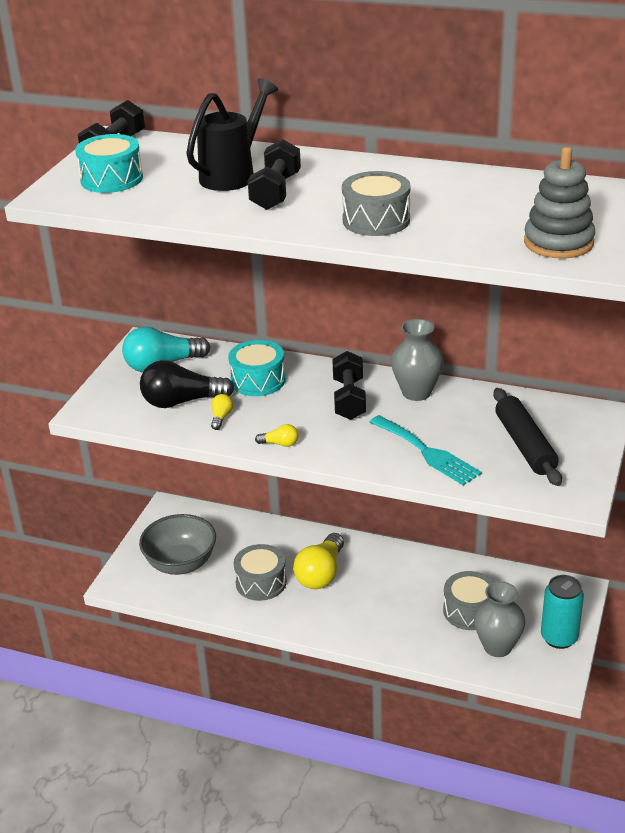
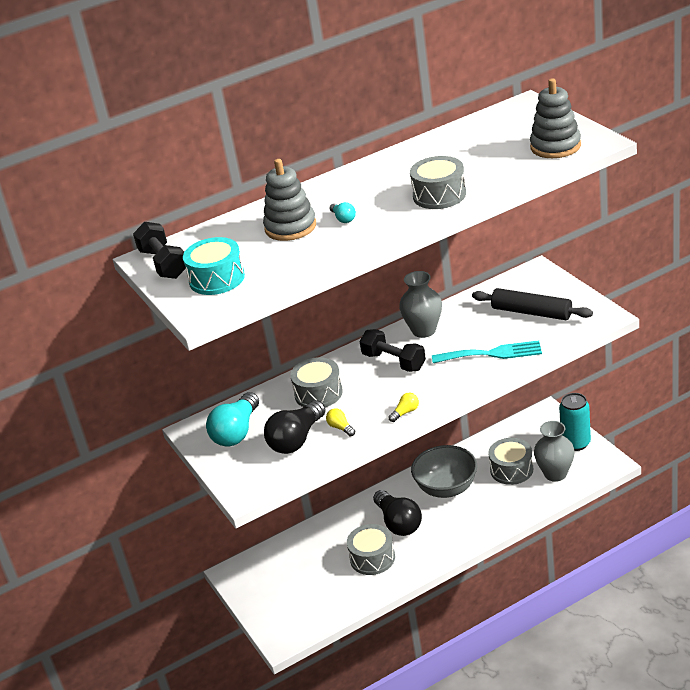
camera: 45 degrees left, 0 degrees up
grey bowl [139,514,216,575] -> grey bowl moved to [411,445,477,498]
black watering can [186,78,278,191] -> grey stacking toy [263,159,316,241]
turquoise drum [228,340,285,396] -> grey drum [290,357,343,407]
black dumbbell [248,139,301,210] -> turquoise light bulb [329,202,356,223]
yellow light bulb [293,533,344,589] -> black light bulb [373,490,422,536]

